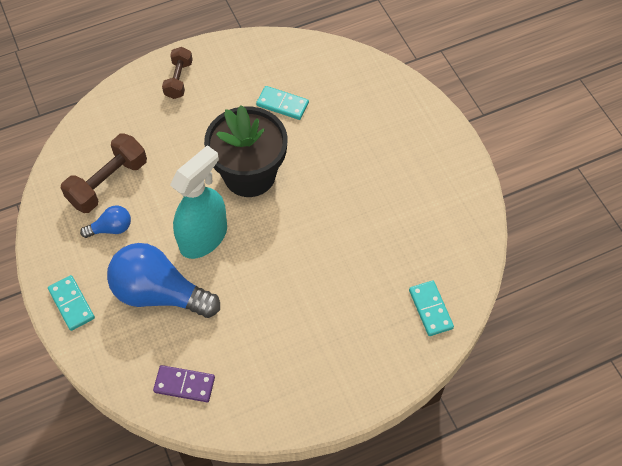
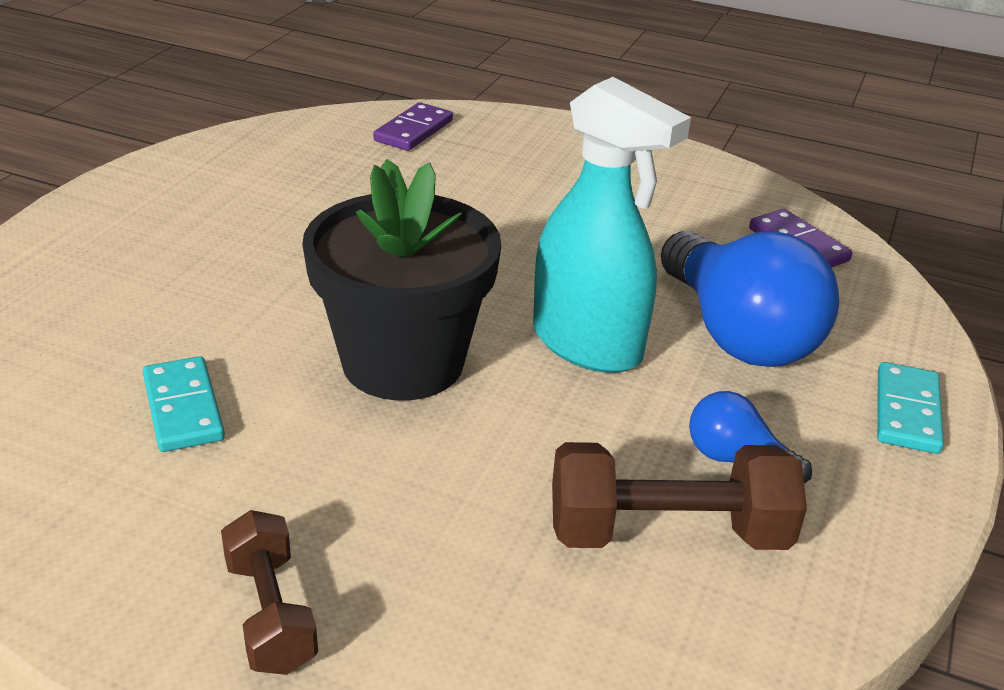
camera: 135 degrees left, 25 degrees down
brown dumbbell [162,47,193,99] -> brown dumbbell turned 75 degrees counterclockwise [221,510,318,675]
turquoise spray bottle [170,145,227,259] -> turquoise spray bottle turned 135 degrees counterclockwise [533,77,691,373]
turquoise domino [409,280,454,336] -> purple domino [373,102,453,151]

